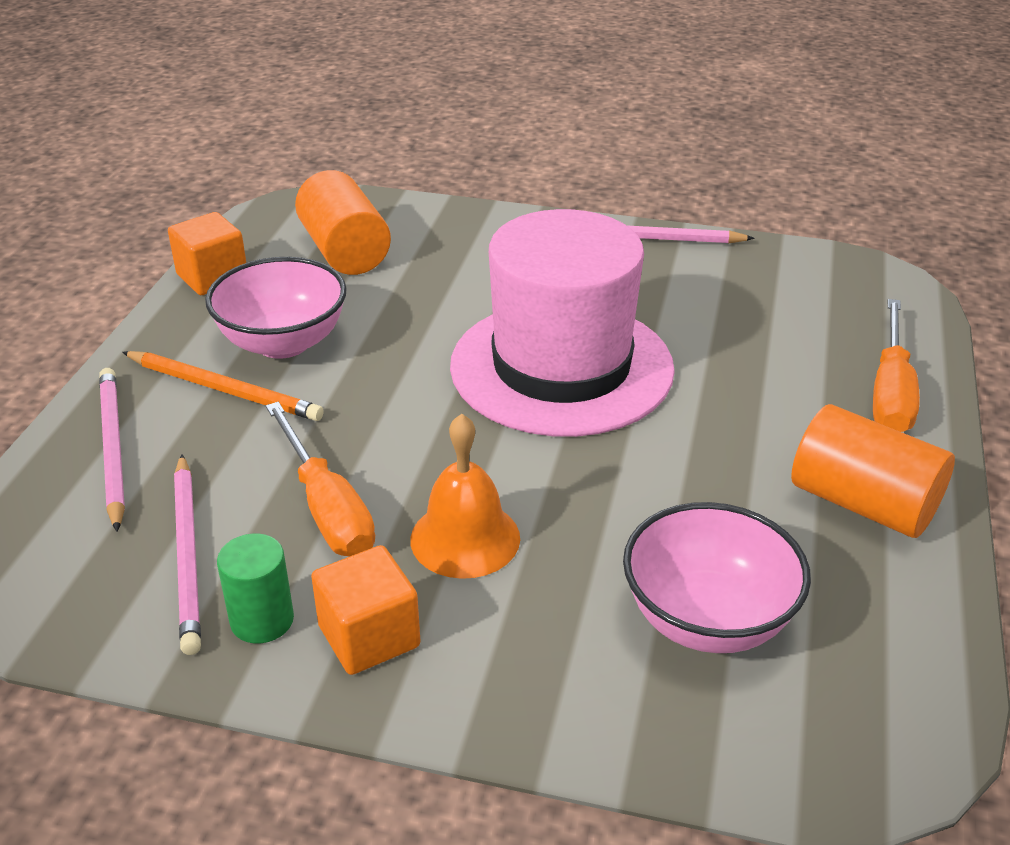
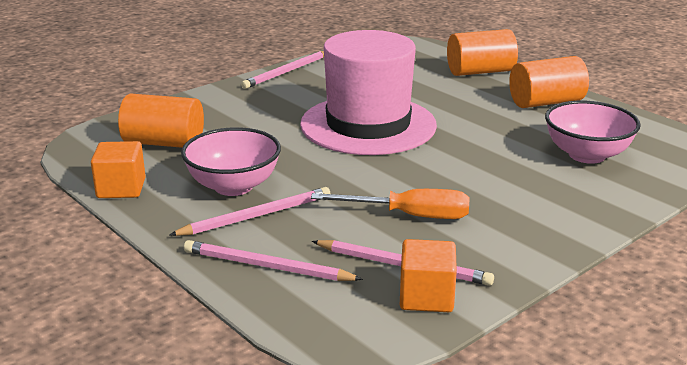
camera: 55 degrees left, 10 degrees down
orange pencil [122,351,324,421] -> pink pencil [169,187,330,236]
green cylinder [217,534,294,643] -> none
orange cube [311,545,421,675] -> orange cube moved to [400,239,457,312]
orange bell [410,414,520,579] -> none
orange screwdriver [873,299,920,432] -> orange cylinder [447,29,518,76]

